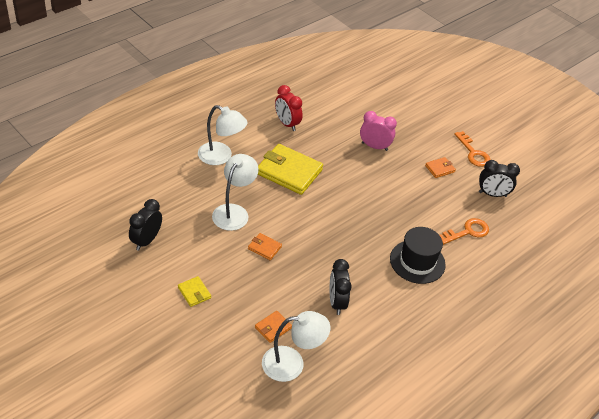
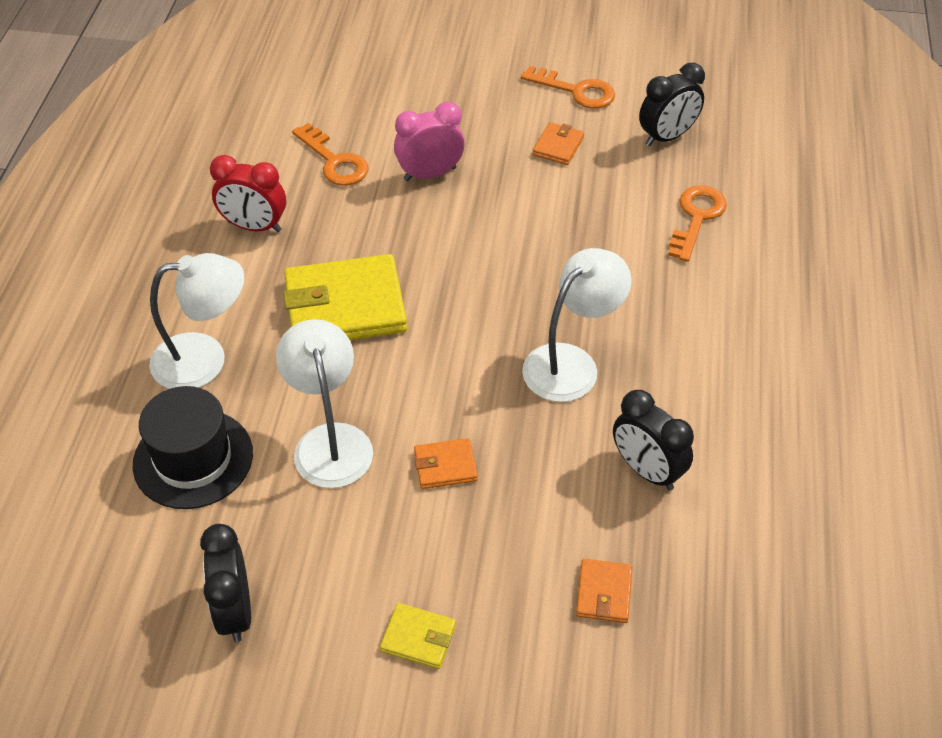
camera: 35 degrees left, 5 degrees up
white lamp [262,311,330,382] -> white lamp moved to [522,248,632,402]
black hat [390,227,446,284] -> black hat moved to [133,386,253,509]
none -> orange key [292,123,368,186]

